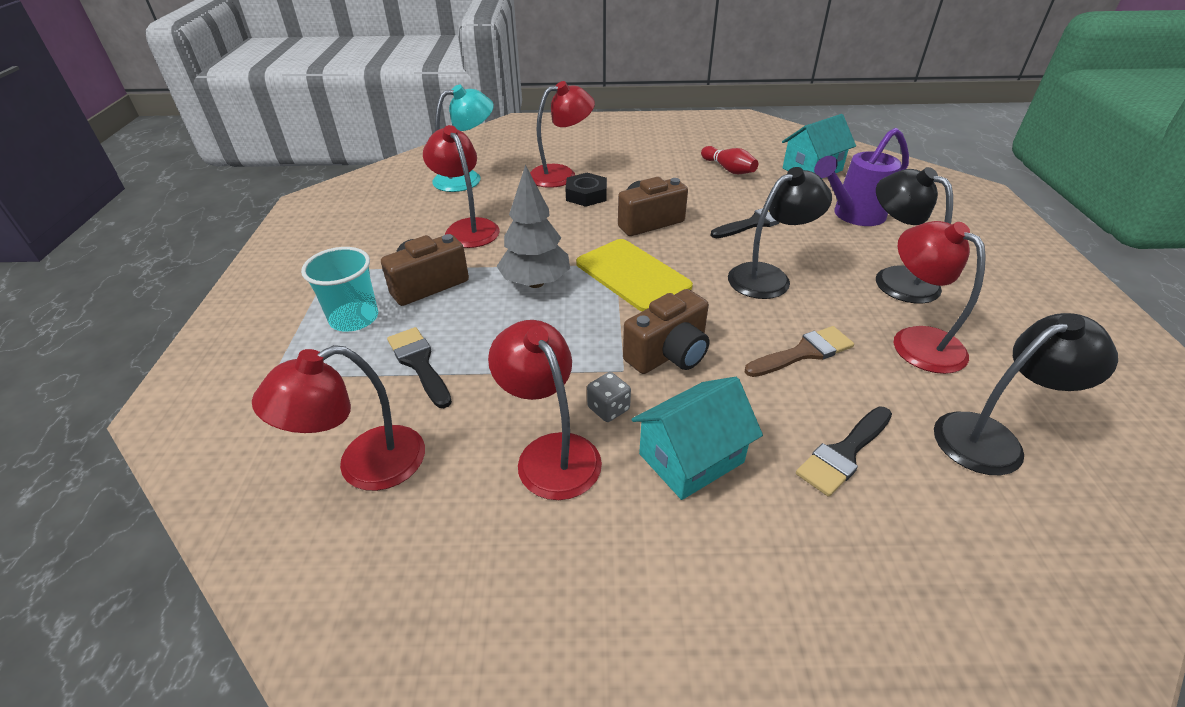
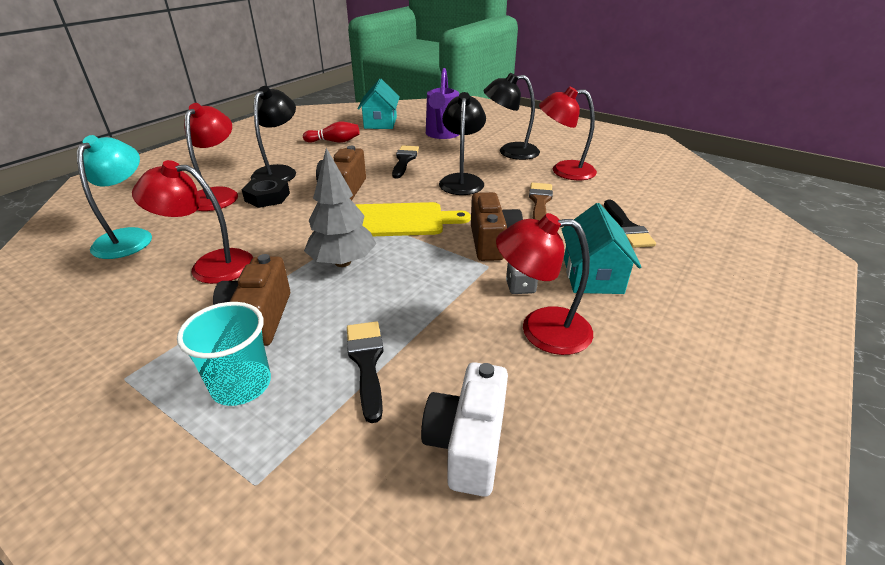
camera: 55 degrees left, 5 degrees down
red lamp [252,345,425,491] -> white camera [421,362,508,497]
black brush [387,327,452,408] -> black brush turned 75 degrees clockwise [347,321,384,423]
black lamp [934,313,1118,475] -> black lamp moved to [251,86,296,182]

